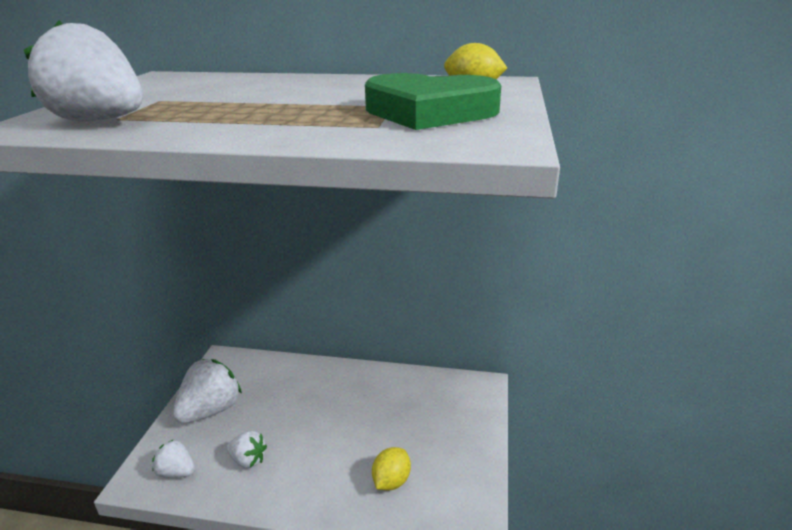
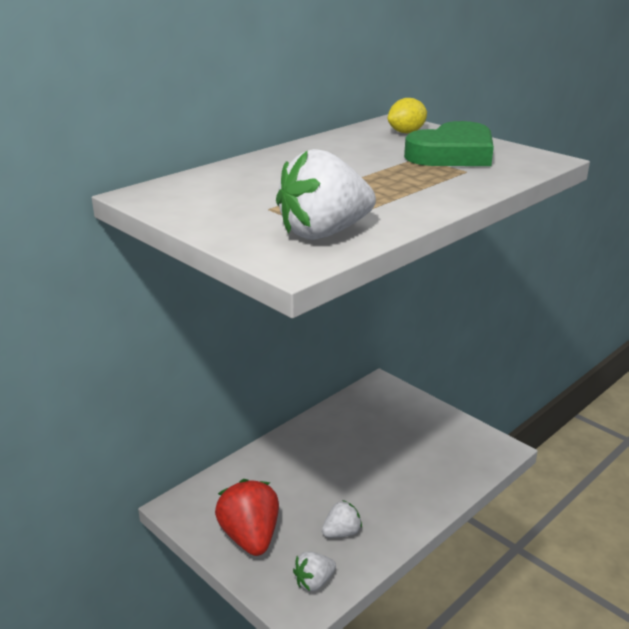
camera: 55 degrees left, 0 degrees up
white strawberry [173,359,242,423] -> red strawberry [215,479,279,556]
yellow lemon [372,447,411,490] -> none

